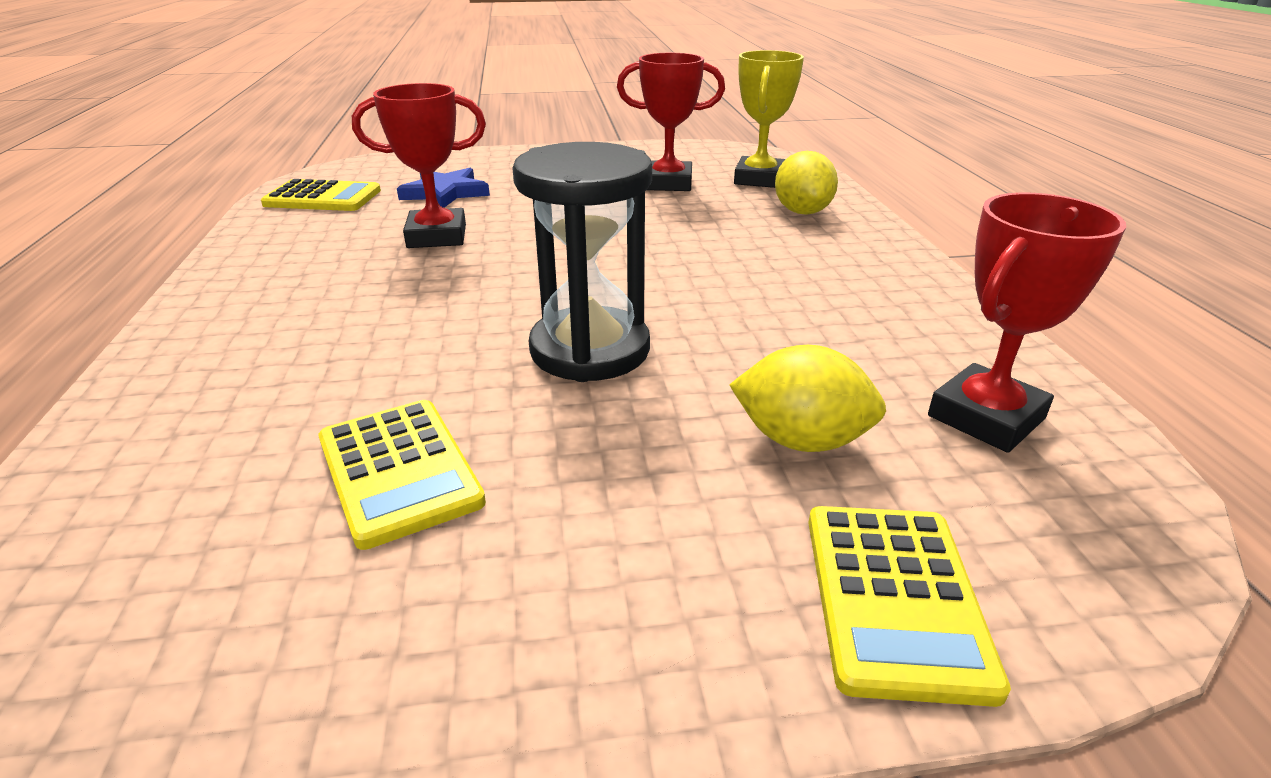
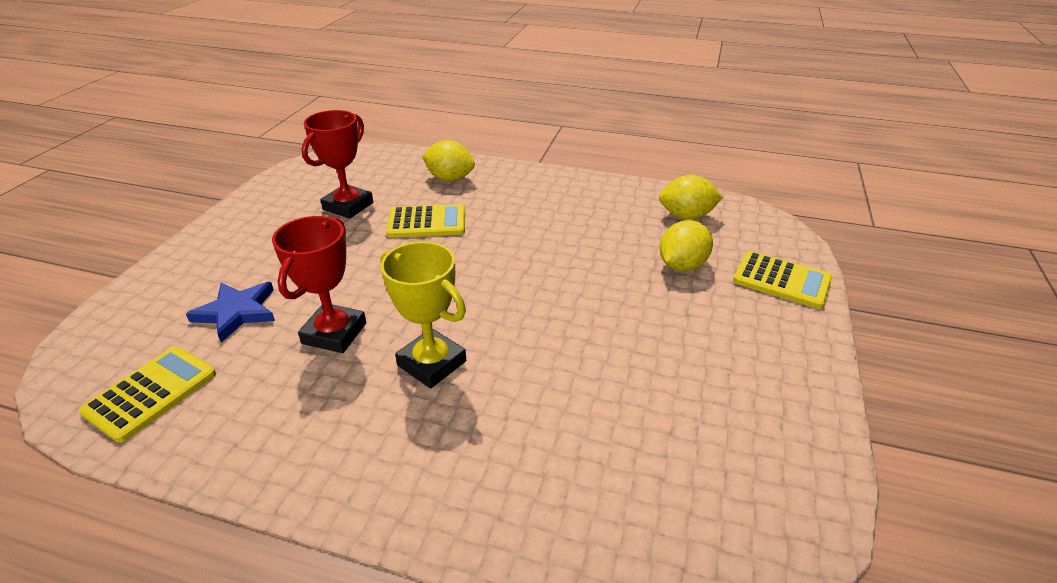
camera: 65 degrees left, 5 degrees up
yellow calculator [318,400,486,550] -> yellow calculator moved to [387,204,465,238]
black hourglass [512,142,652,382] -> none
yellow trophy [734,50,804,188] -> yellow trophy moved to [380,241,466,388]
red trophy [928,192,1126,453] -> yellow lemon [659,175,723,220]

